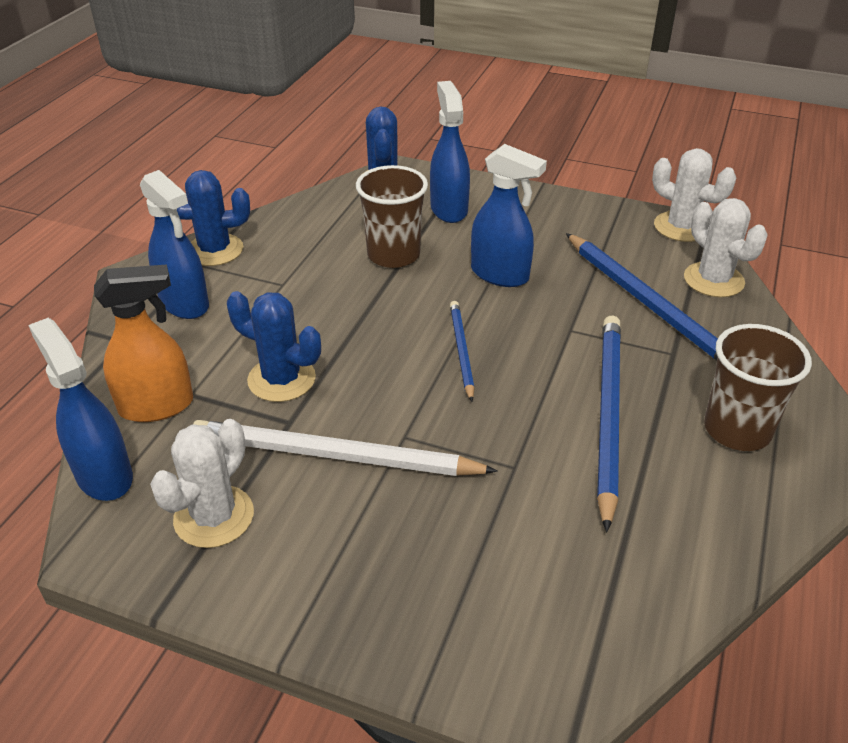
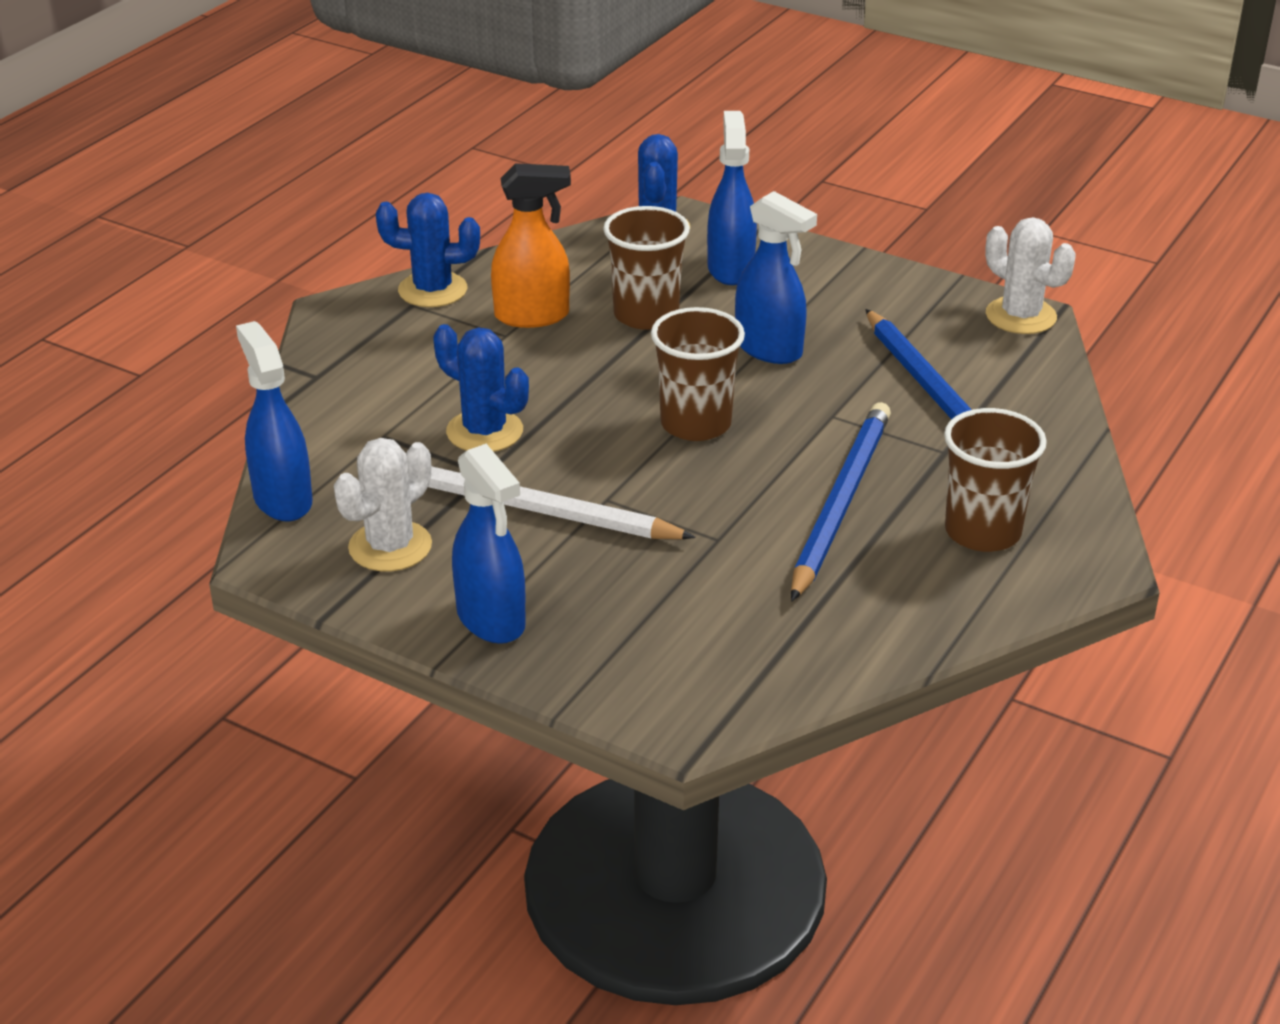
camera: 10 degrees right, 5 degrees down
orange spray bottle [94,264,193,422] -> orange spray bottle moved to [491,163,571,328]
blue spray bottle [140,170,209,319] -> blue spray bottle moved to [452,444,526,644]
blue pencil [450,301,474,402] -> brown cup [651,307,745,441]
white cactus [684,198,768,297] -> none

